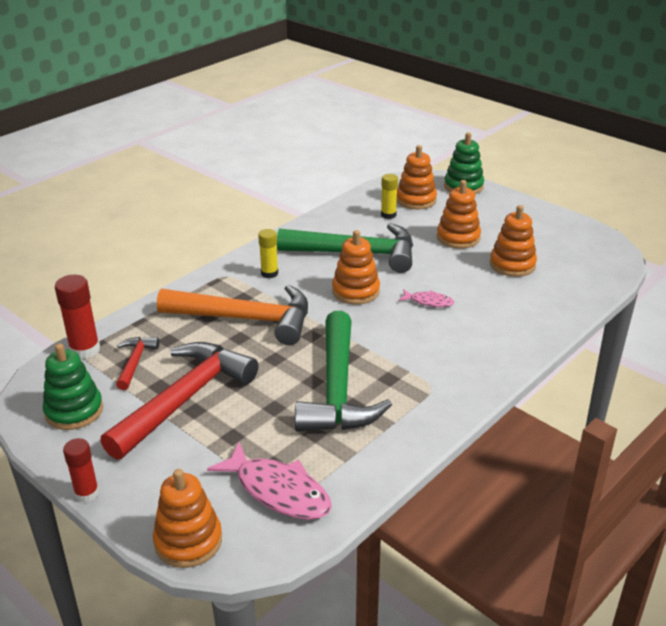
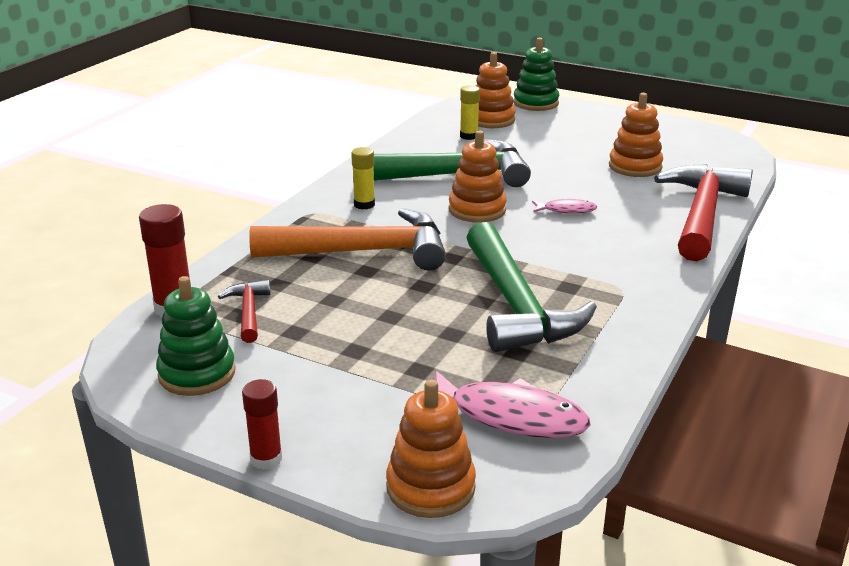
camera: 15 degrees left, 5 degrees down
red hammer [100,342,258,460] -> red hammer moved to [654,164,753,261]
orange stacking toy [437,180,481,249] -> none

